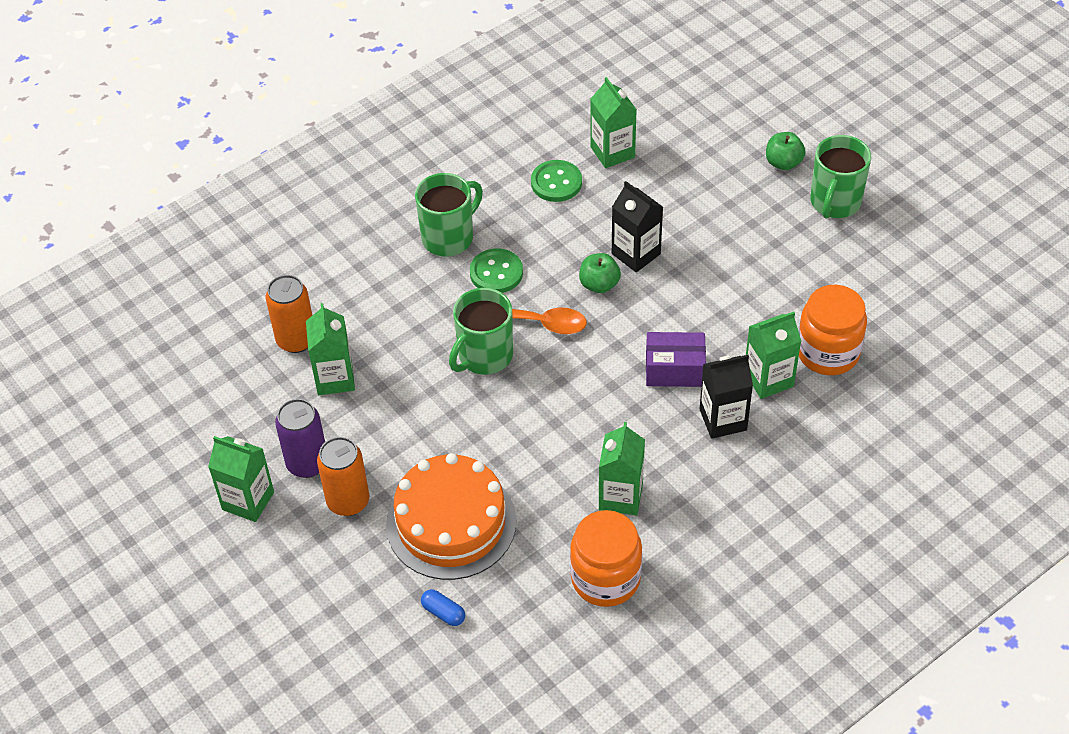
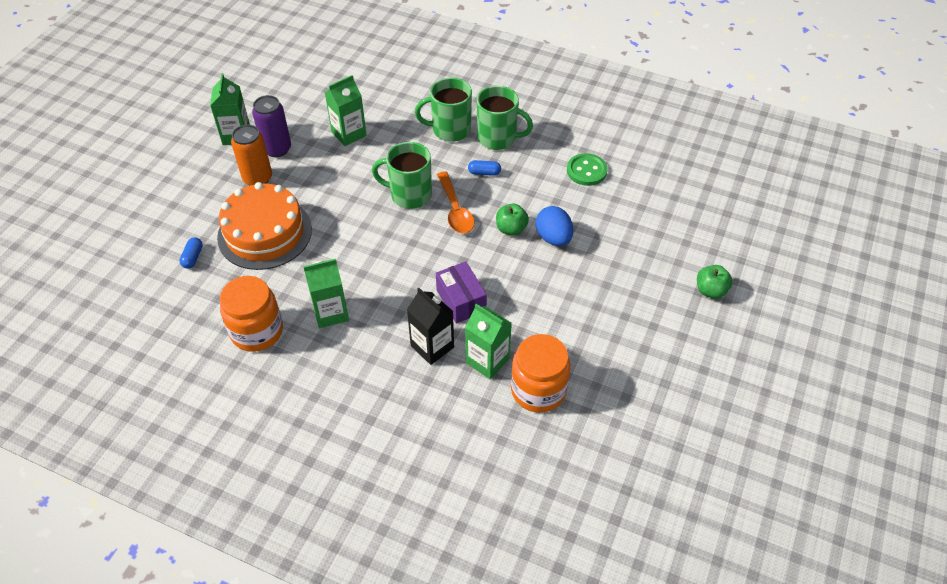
camera: 60 degrees right, 0 degrees up
orange can [266,275,312,353] -> none
green button [470,248,523,293] -> blue capsule [468,160,501,176]
green carton [590,77,637,168] -> none
black carton [612,181,663,272] -> blue egg [536,206,573,246]
green mug [810,135,871,219] -> green mug moved to [415,78,472,142]

